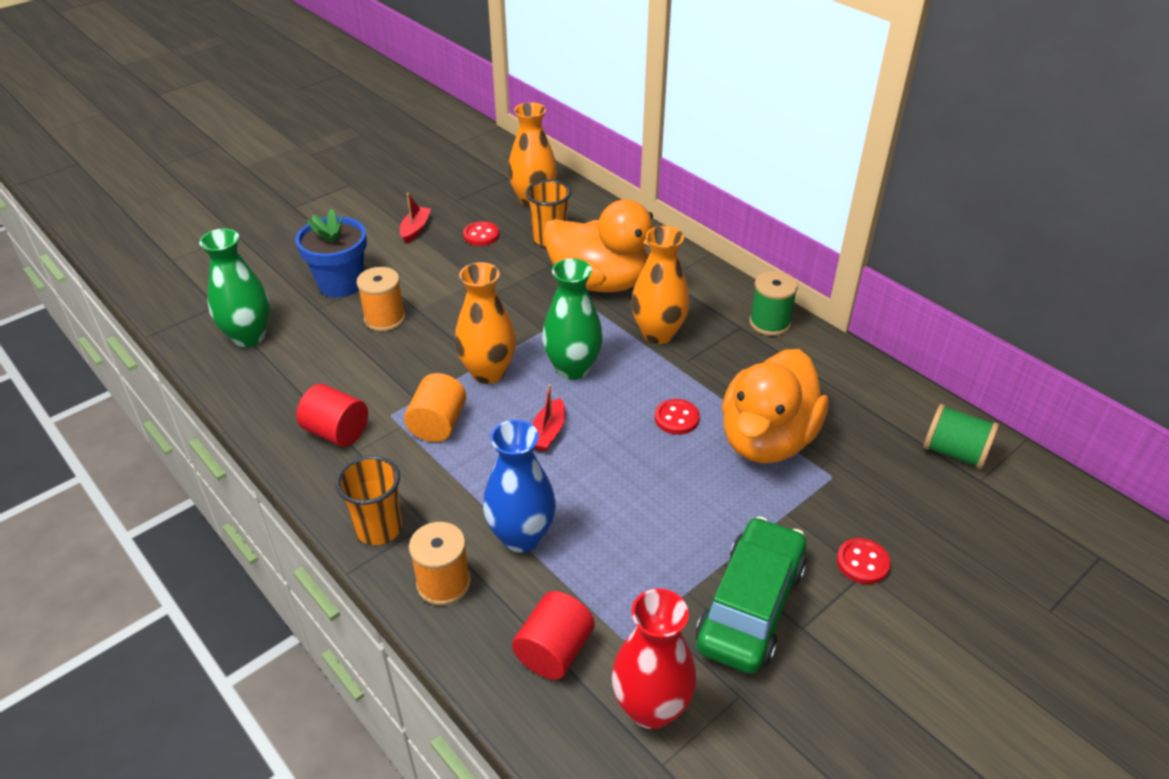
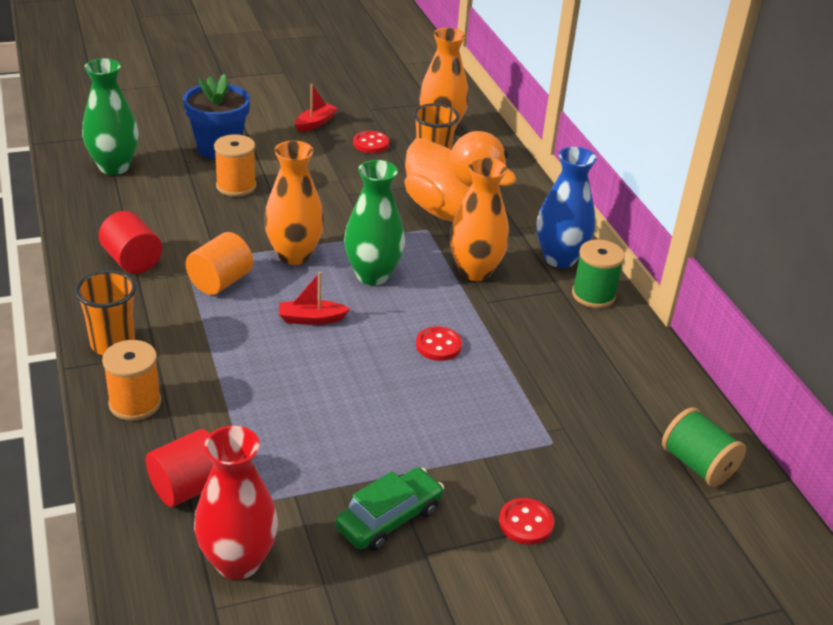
camera: 20 degrees right, 5 degrees down
blue vase [483,420,556,553] -> blue vase moved to [536,147,597,268]
red boat [532,384,565,452] -> red boat turned 45 degrees clockwise [279,272,350,325]
green car [696,516,807,674] -> green car [335,467,444,551], size x0.65
orange duck [722,349,829,463] -> none

